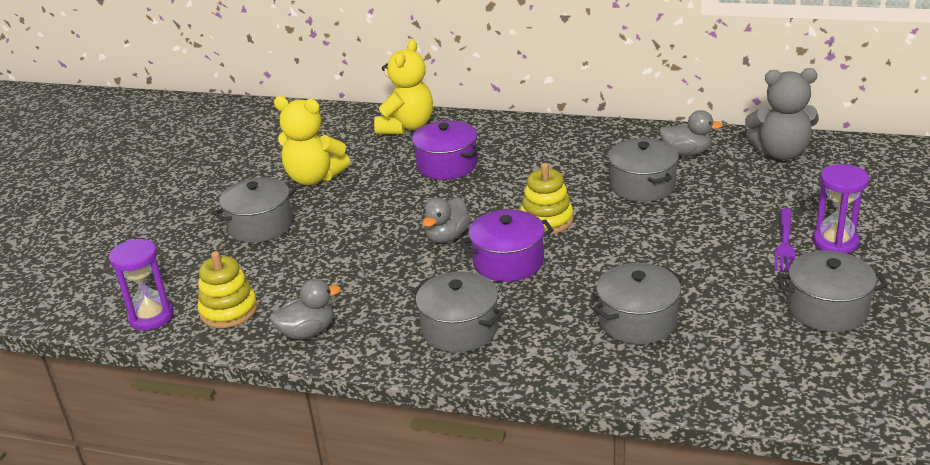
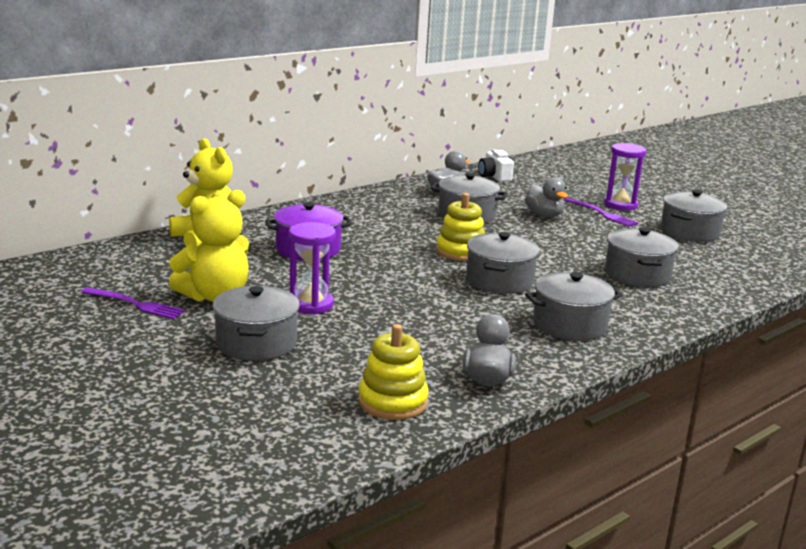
camera: 60 degrees left, 10 degrees down
purple hourglass [109,239,174,330] -> purple hourglass moved to [289,222,336,315]
grey duck [422,197,471,243] -> grey duck moved to [525,177,568,218]
purple pot [460,210,554,282] -> grey pot [466,232,540,294]
grey teddy bear [745,68,819,160] -> white camera [478,149,514,182]
none -> purple fork [81,287,185,319]

